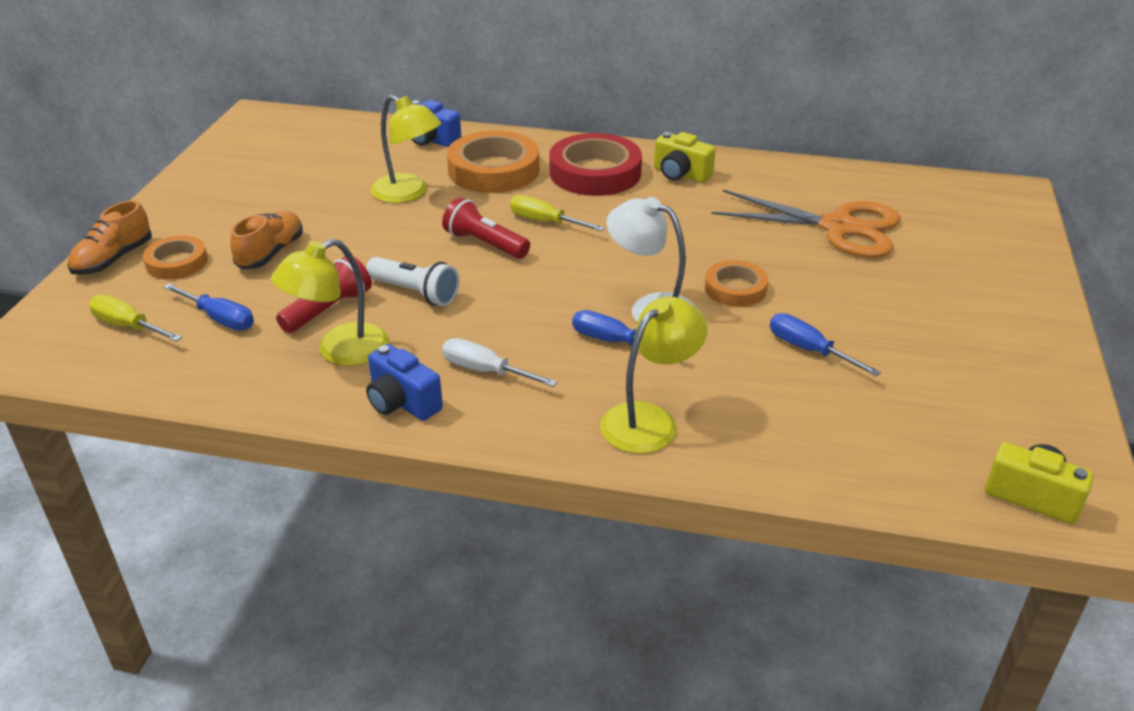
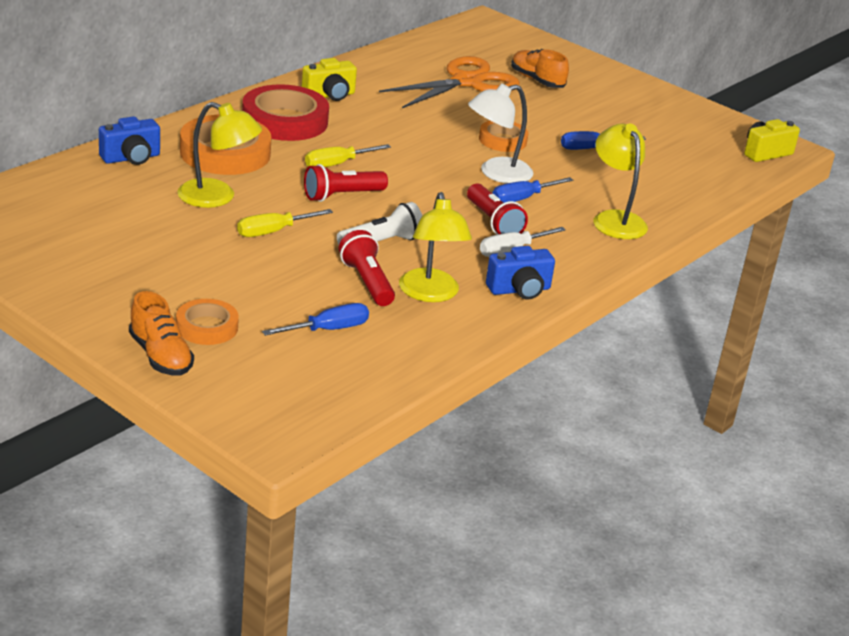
camera: 65 degrees left, 5 degrees down
yellow screwdriver [89,295,182,342] -> yellow screwdriver moved to [237,209,333,237]
orange shoe [230,211,303,269] -> orange shoe moved to [511,49,569,88]
yellow lamp [370,95,441,203] -> yellow lamp turned 45 degrees clockwise [177,102,262,208]
none -> red flashlight [467,184,528,235]

